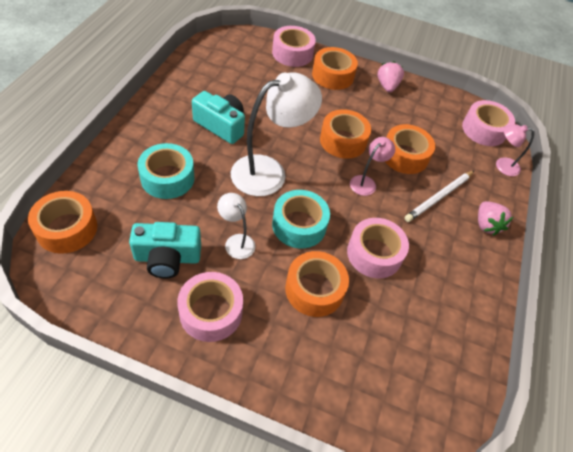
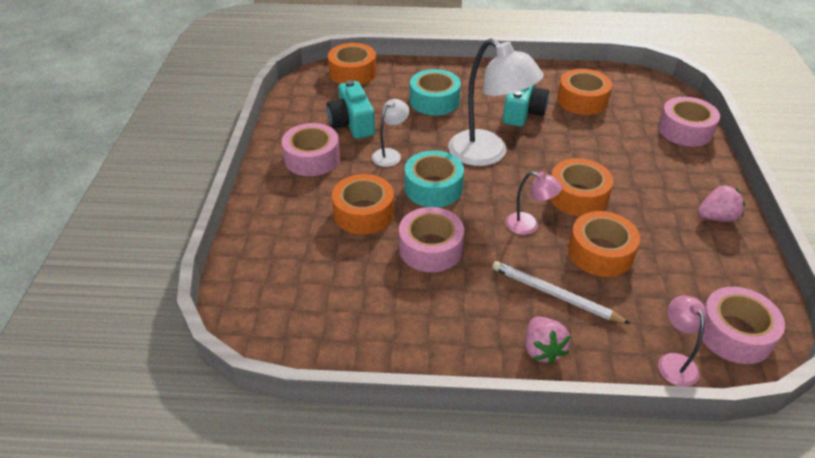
camera: 80 degrees right, 10 degrees down
orange tape [312,47,358,90] -> orange tape moved to [557,69,612,115]
pink strawberry [478,201,513,236] -> pink strawberry turned 75 degrees counterclockwise [525,317,570,365]

